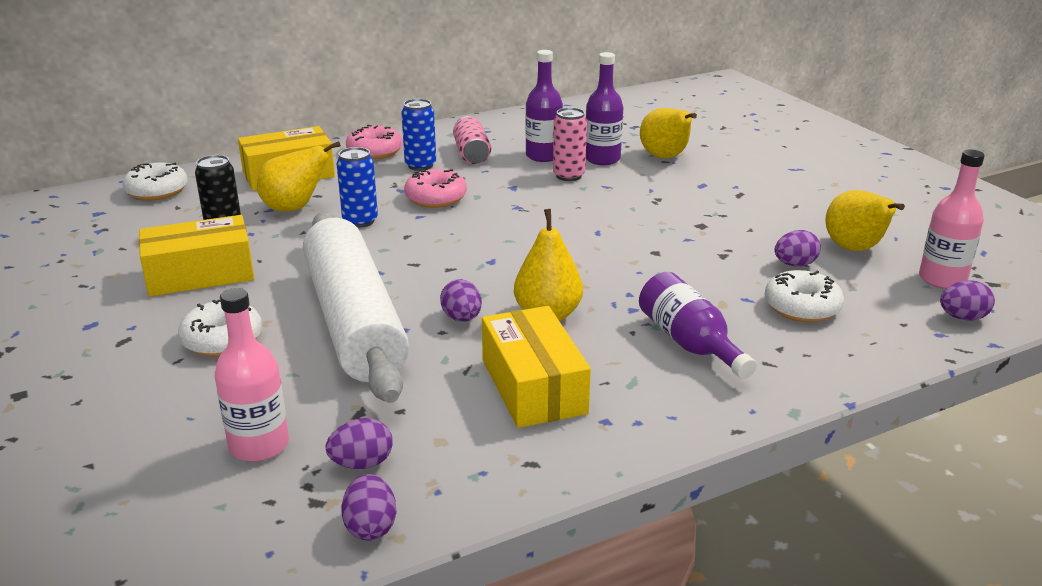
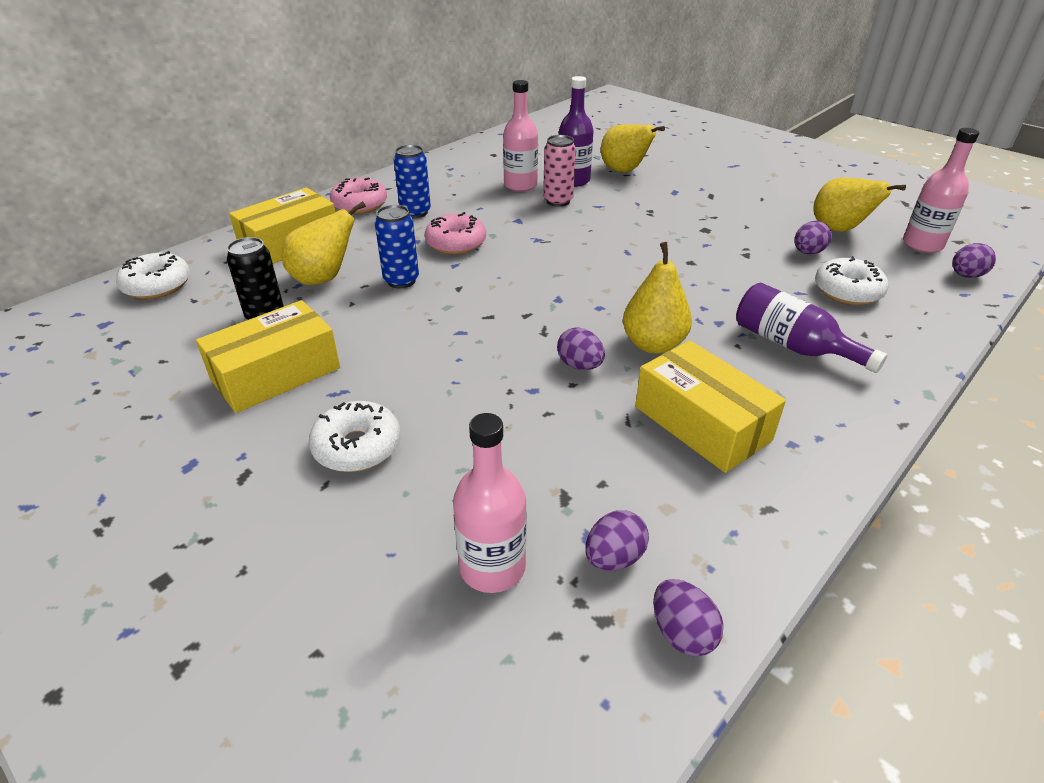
camera: 20 degrees left, 10 degrees up
white rolling pin [303,212,409,403] -> none
pink can [453,116,491,164] -> none
purple bottle [525,50,563,162] -> pink bottle [503,80,538,192]

